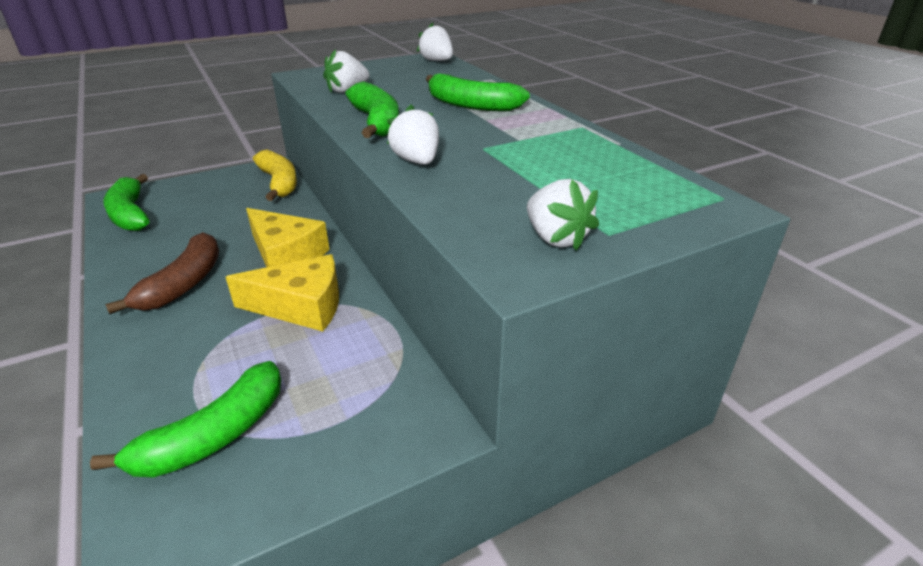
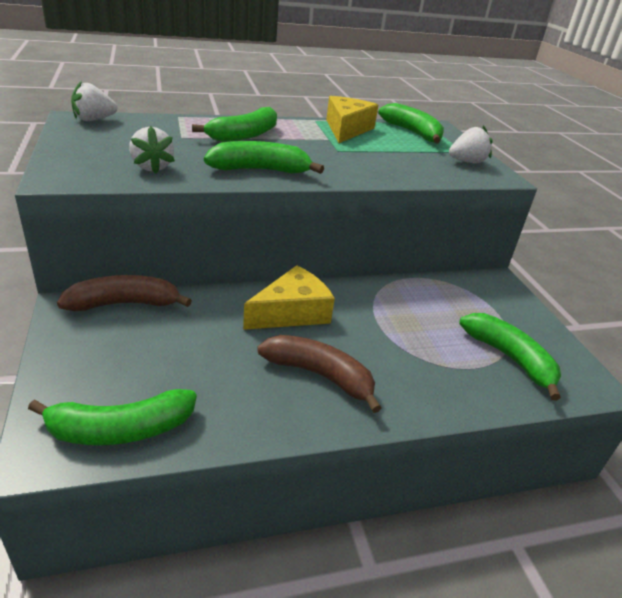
camera: 80 degrees left, 0 degrees up
yellow cheese [226,254,339,331] -> yellow cheese moved to [326,96,378,143]
yellow banana [253,150,297,201] -> brown banana [57,275,192,311]
white strawberry [387,105,439,165] -> none
none -> green banana [378,103,444,144]

